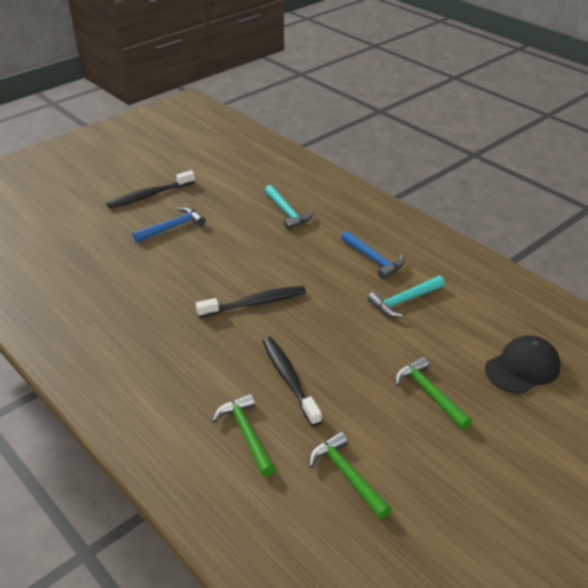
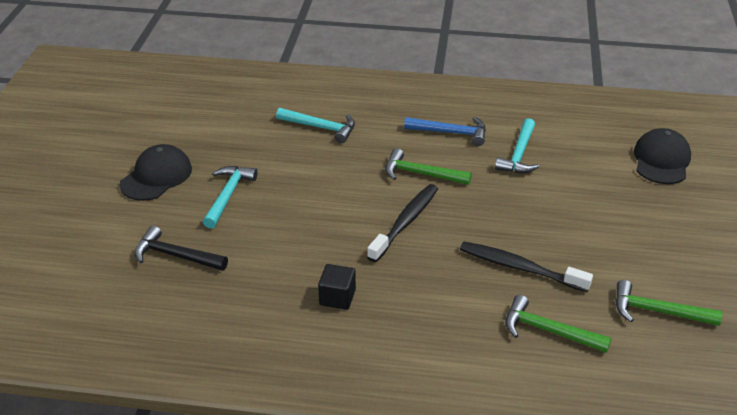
camera: 40 degrees left, 0 degrees up
black toothbrush [106,170,195,208] -> black cap [119,144,192,201]
blue hammer [132,207,205,243] -> turquoise hammer [203,166,258,229]
green hammer [395,357,472,430] -> green hammer moved to [385,148,472,185]
none -> black hammer [134,226,228,271]
none -> black cube [318,264,356,310]

